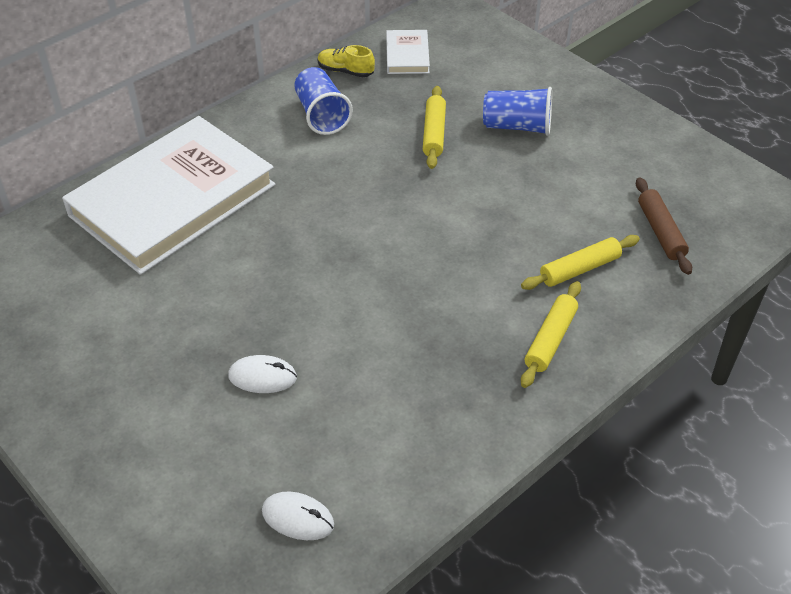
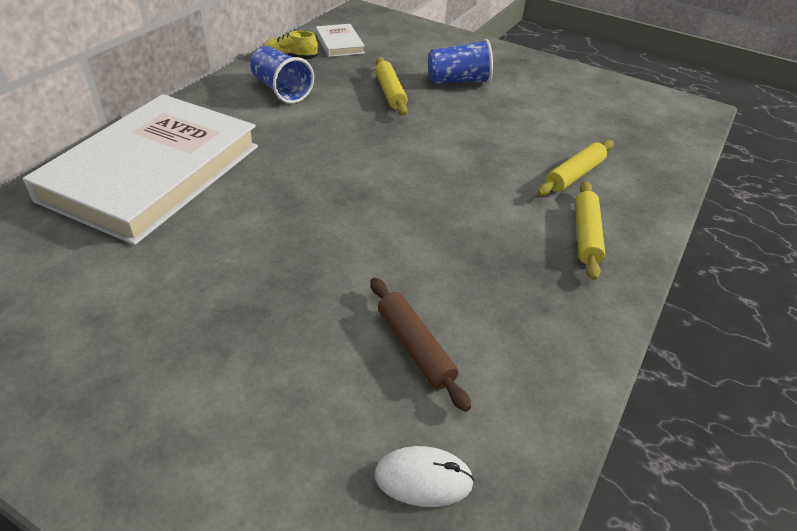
camera: 20 degrees left, 5 degrees down
white mouse [228,355,297,393] -> none
brown rolling pin [636,177,692,275] -> brown rolling pin moved to [371,277,471,412]

